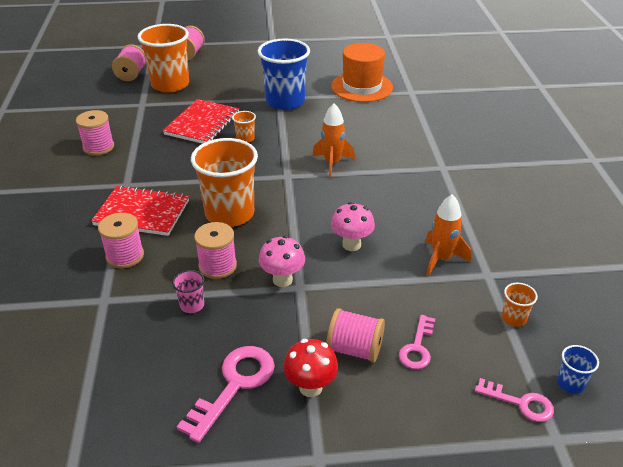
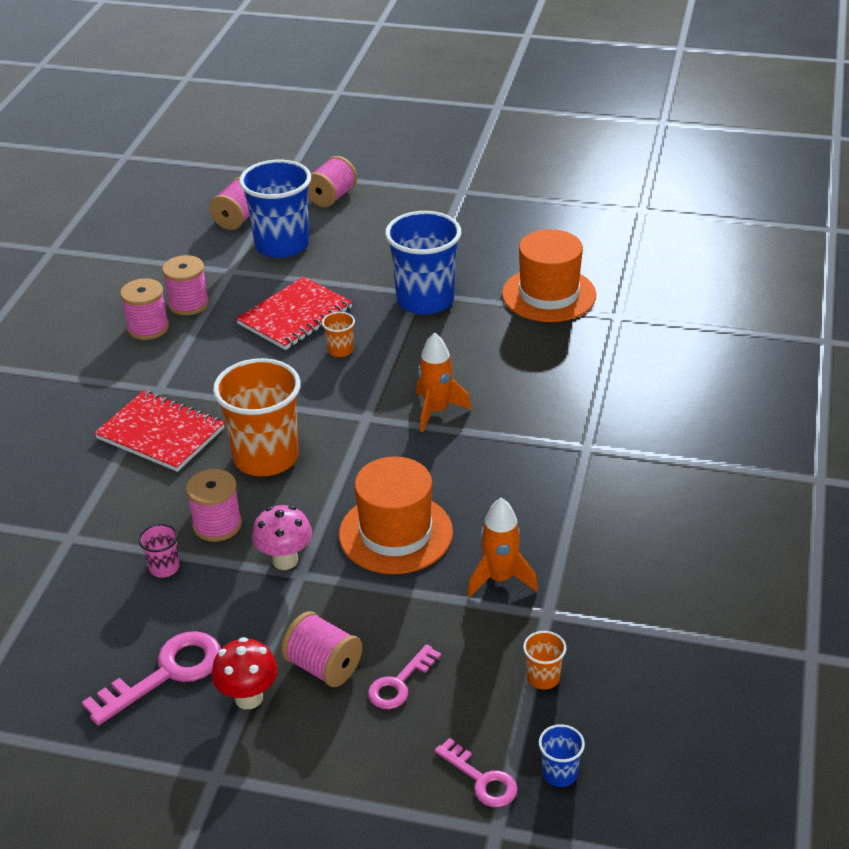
camera: 20 degrees right, 0 degrees up
pink spool [98,213,144,268] -> pink spool moved to [162,255,209,316]
orange cup [138,24,189,93] -> blue cup [239,160,311,258]
pink mushroom [331,202,375,251] -> orange hat [339,457,453,574]

